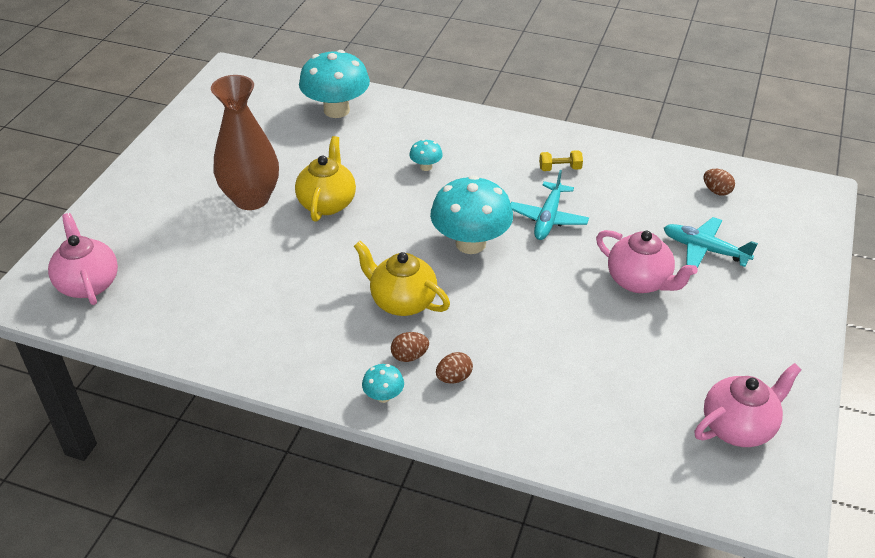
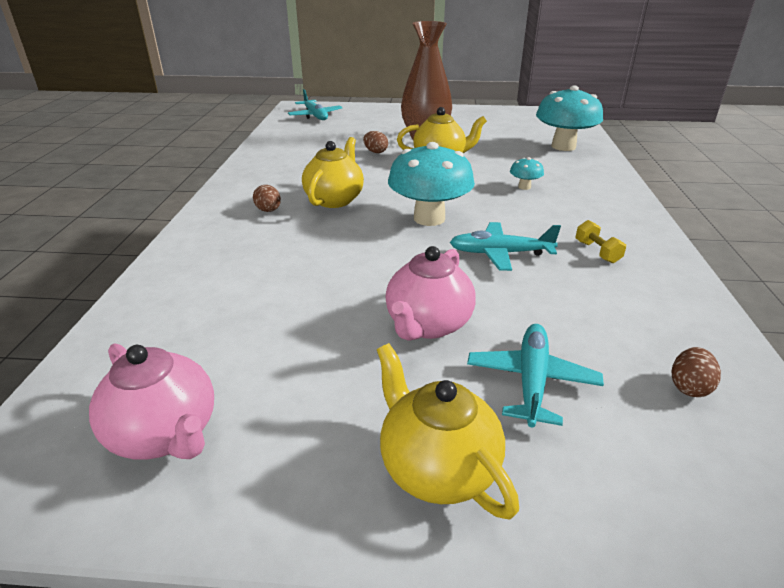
camera: 75 degrees right, 10 degrees down
pink teapot [48,213,118,305] -> turquoise plane [288,89,342,120]
turquoise mushroom [362,364,404,403] -> none
brown egg [436,352,473,383] -> brown egg moved to [363,131,388,153]
none -> yellow teapot [377,343,519,520]

